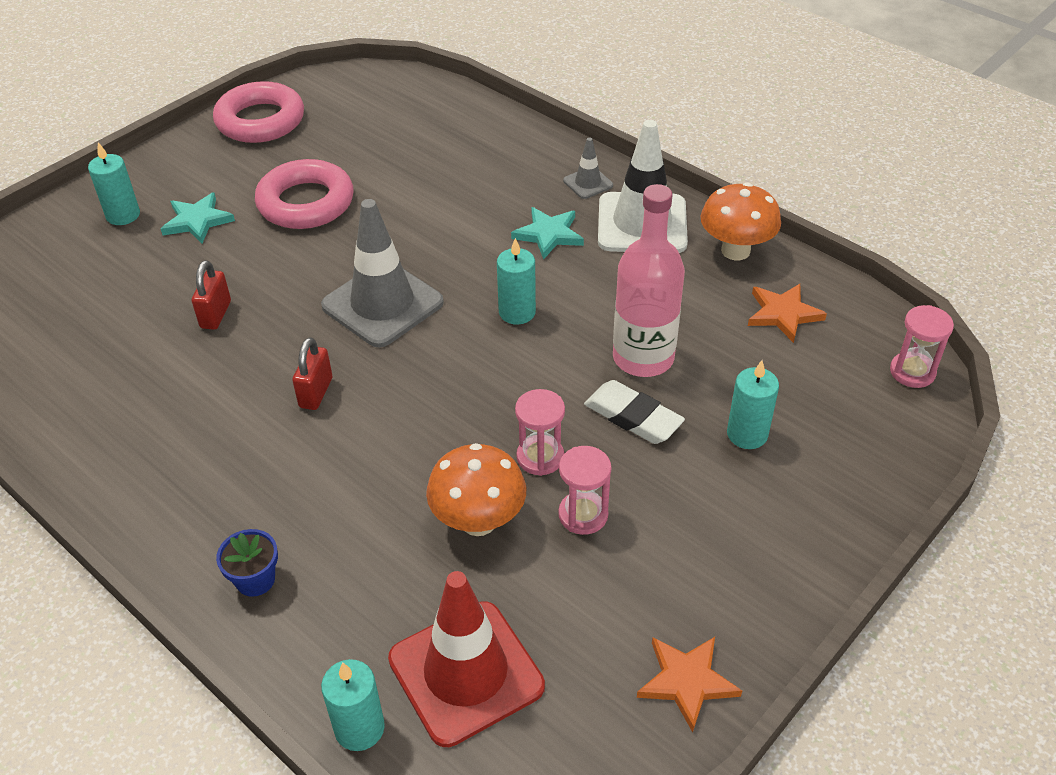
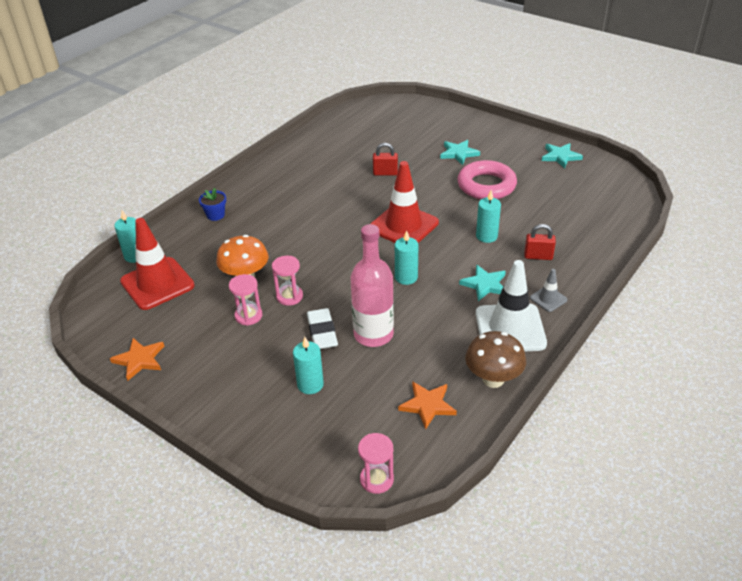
camera: 85 degrees right, 5 degrees down
turquoise candle [88,142,140,225] -> turquoise candle moved to [476,190,501,243]
pink ring [213,81,304,143] -> turquoise star [542,143,583,168]
red padlock [292,337,333,410] -> red padlock moved to [524,224,556,260]
grey traffic cone [321,199,444,347] -> red traffic cone [370,161,439,243]
white eraser [584,380,685,444] -> white eraser turned 45 degrees counterclockwise [307,308,338,349]
orange mushroom [701,182,781,260] -> brown mushroom [465,331,526,388]

